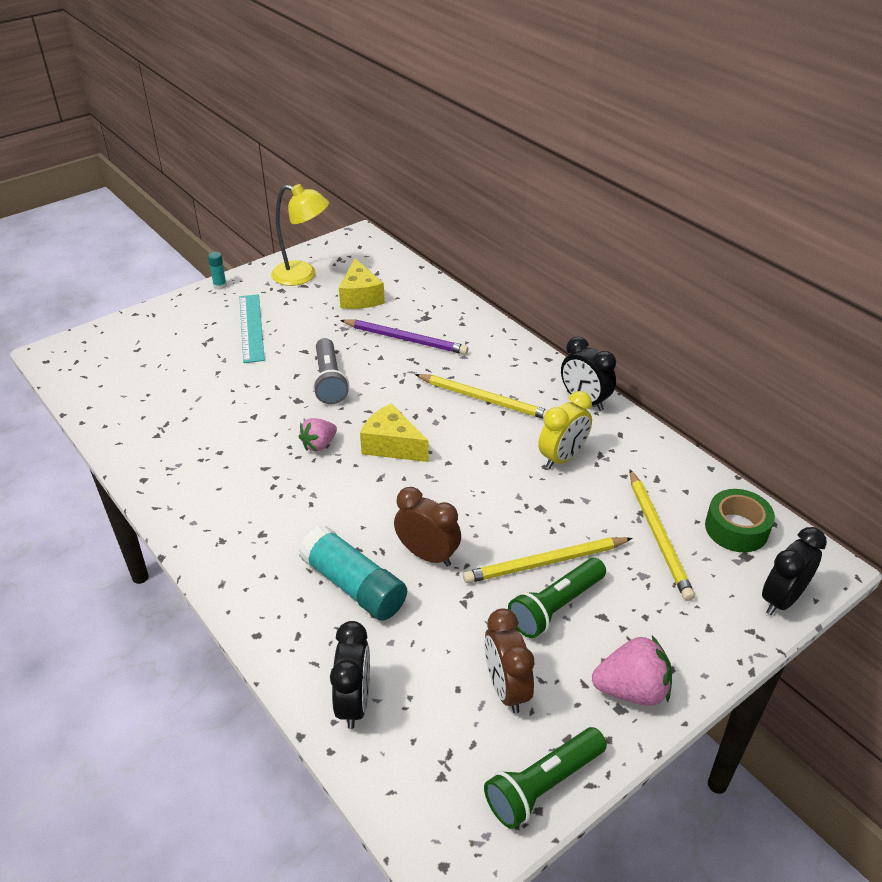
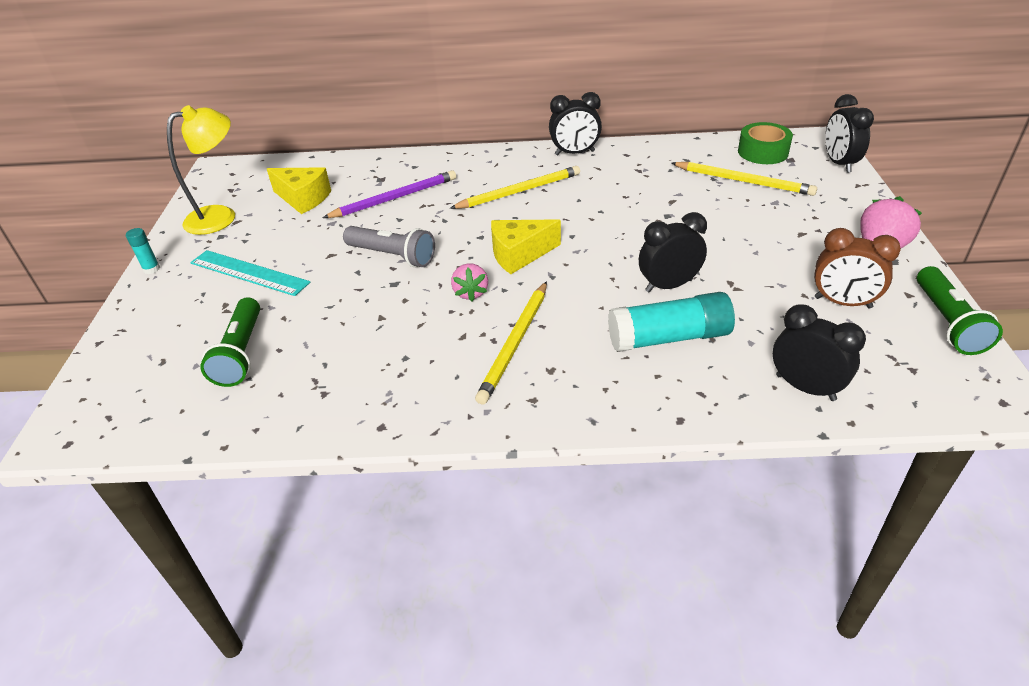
camera: 50 degrees left, 0 degrees up
brown clock [394,487,461,567] -> black clock [639,212,707,292]
yellow pencil [463,537,632,583] -> yellow pencil moved to [475,281,547,405]
green flashlight [508,558,606,638] -> green flashlight moved to [200,297,260,387]
yellow clock [538,391,592,469] -> none

